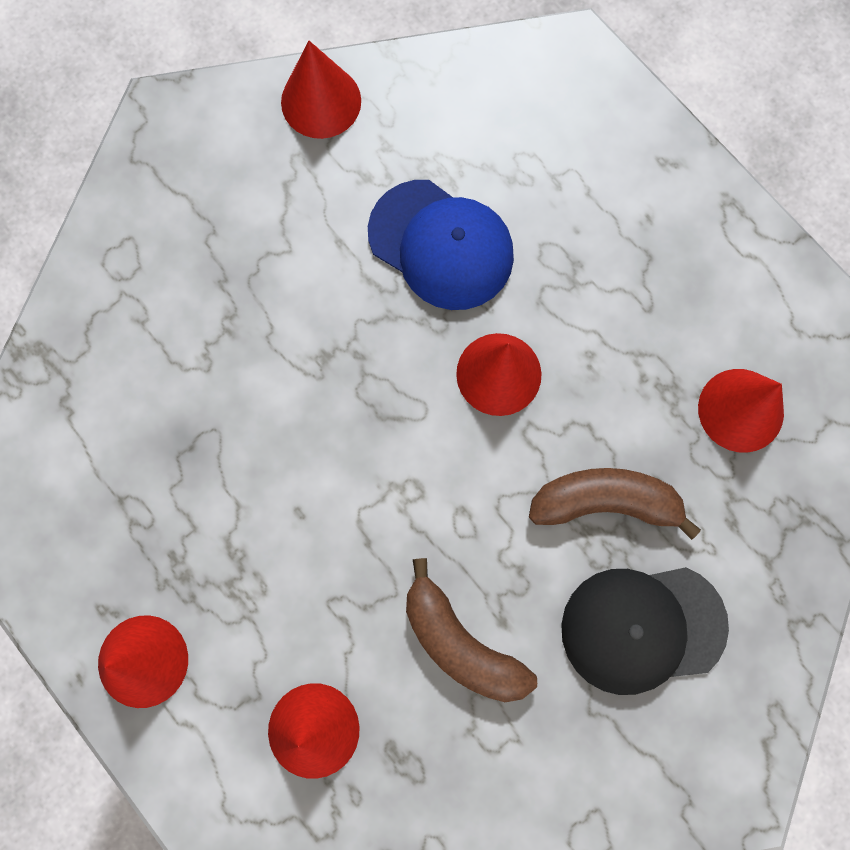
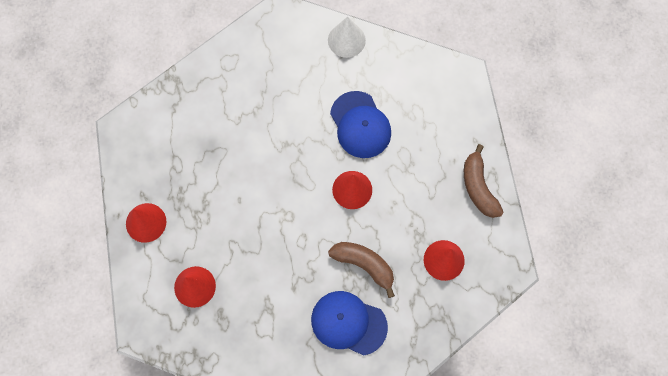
camera: 30 degrees right, 5 degrees down
red cone [281,41,361,139] -> white cone [328,16,366,58]
brown banana [406,558,537,702] -> brown banana moved to [464,144,503,218]
black cap [561,567,729,695] -> blue cap [311,291,388,355]

